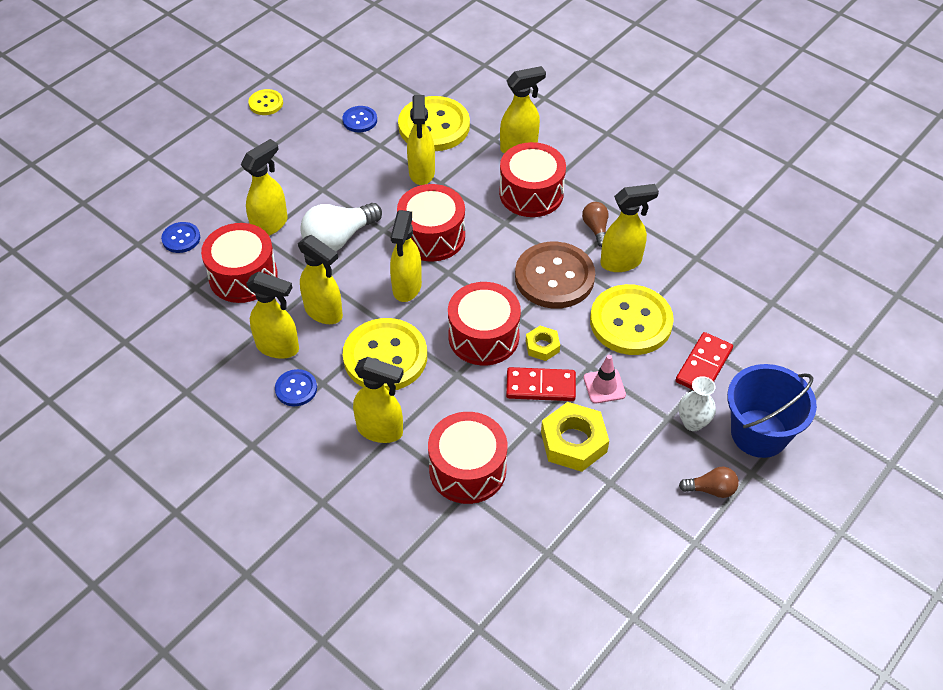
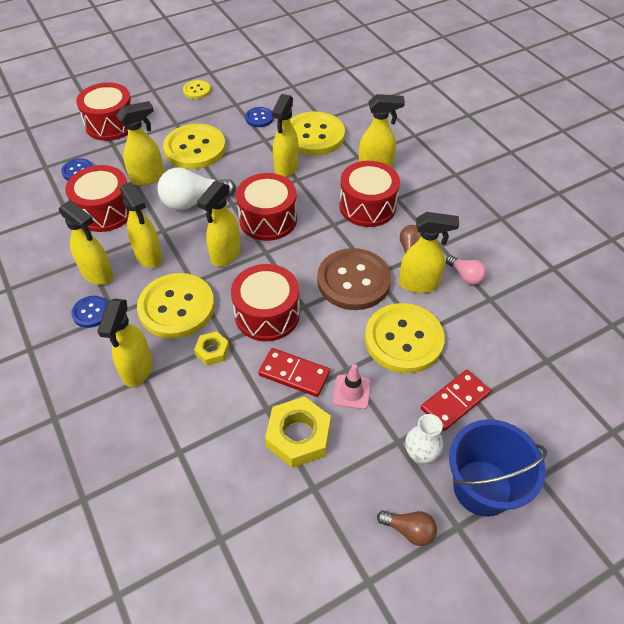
camera: 20 degrees right, 0 degrees up
yellow spray bottle [353,357,404,443] -> yellow spray bottle turned 60 degrees clockwise [97,299,153,387]
red drum [428,412,507,504] -> red drum moved to [76,82,132,141]
yellow nut [526,326,560,361] -> yellow nut moved to [194,331,229,366]
none -> yellow button [163,124,226,169]
none -> pink light bulb [446,255,486,285]

